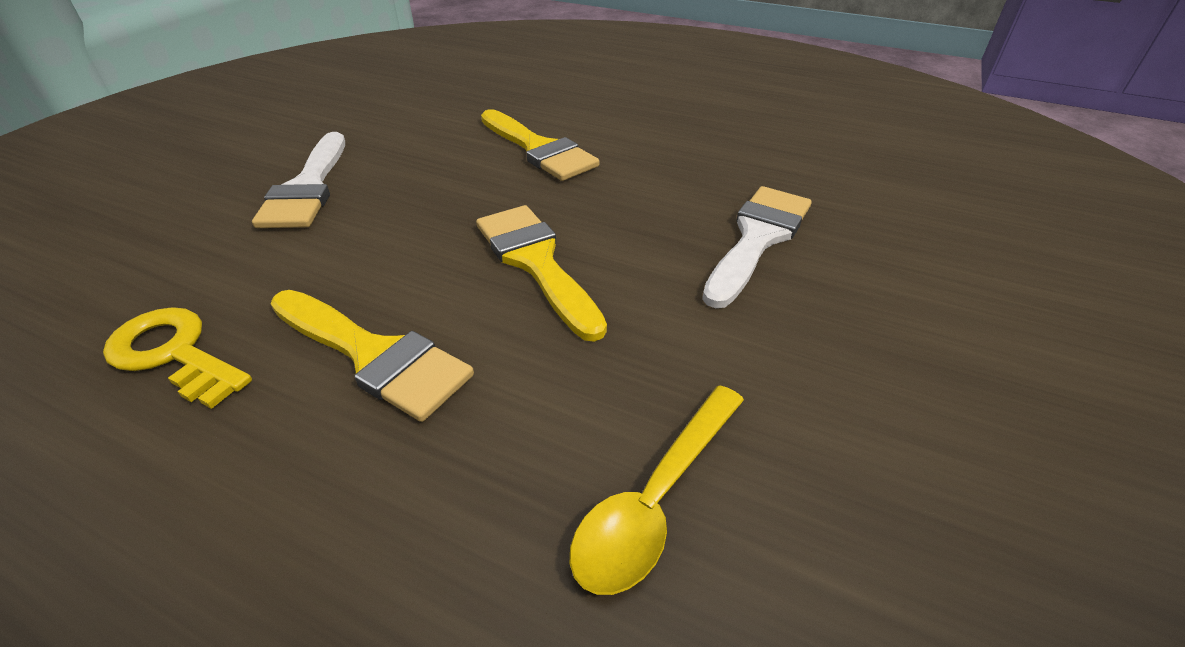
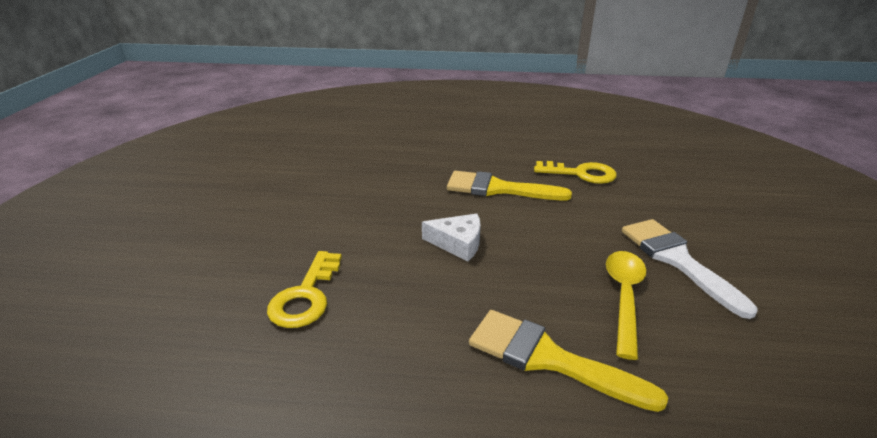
camera: 160 degrees right, 10 degrees down
yellow brush [476,205,607,342] -> white cheese [422,214,480,261]
yellow spoon [570,385,744,595] -> yellow spoon moved to [606,251,647,360]
white brush [702,186,811,308] -> yellow key [267,251,342,328]

